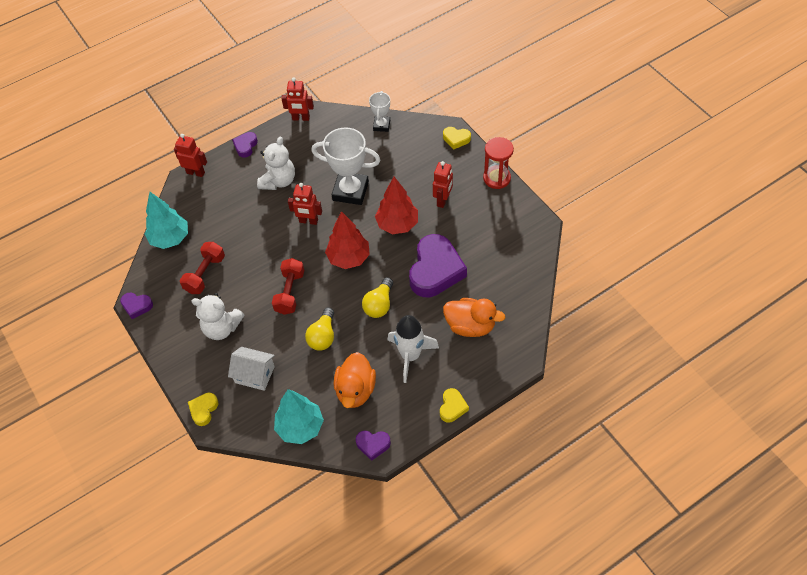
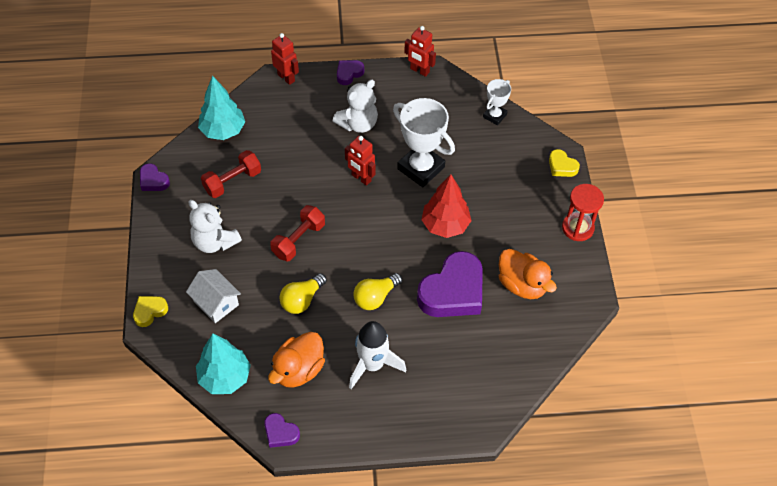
camera: 25 degrees right, 0 degrees up
red tree [325,211,370,269] -> none
red robot [433,161,453,208] -> none
yellow heart [440,388,469,422] -> none
orange duck [443,298,505,337] -> orange duck moved to [499,249,557,299]

